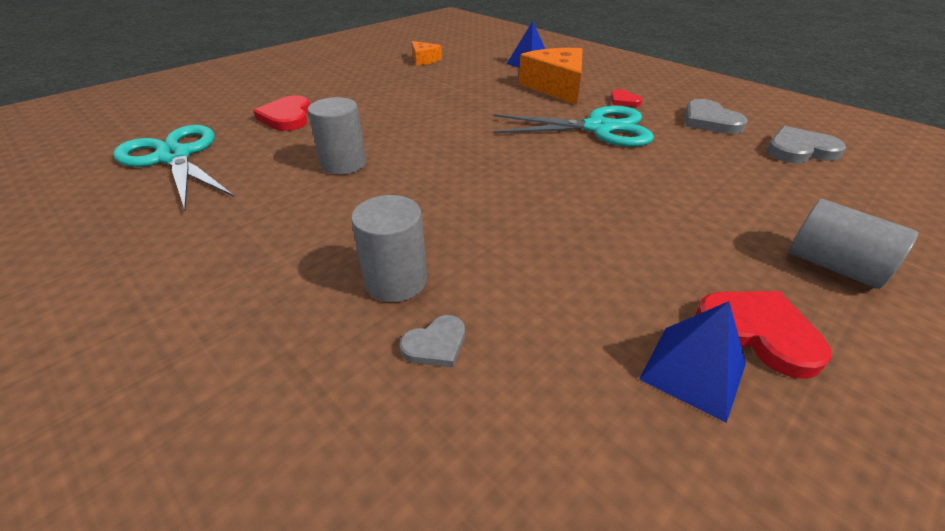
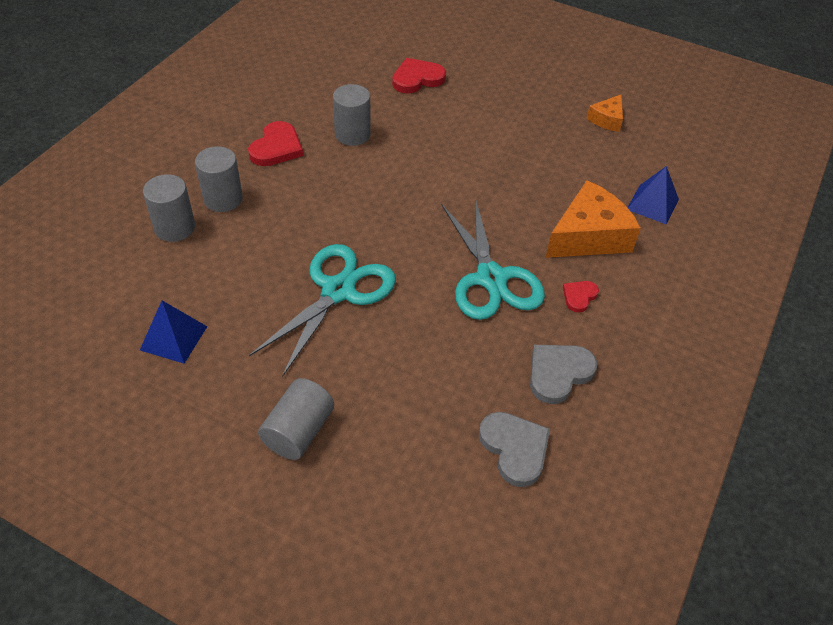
camera: 70 degrees right, 10 degrees up
turquoise scissors [113,125,234,210] -> turquoise scissors moved to [249,244,396,377]
grey heart [400,315,465,367] -> grey cylinder [143,174,195,242]
red heart [695,291,832,379] -> red heart moved to [248,121,303,166]

